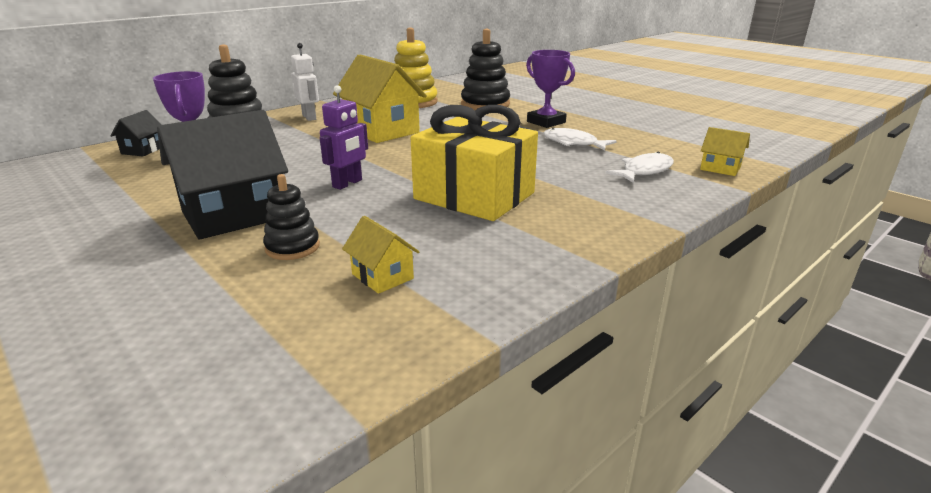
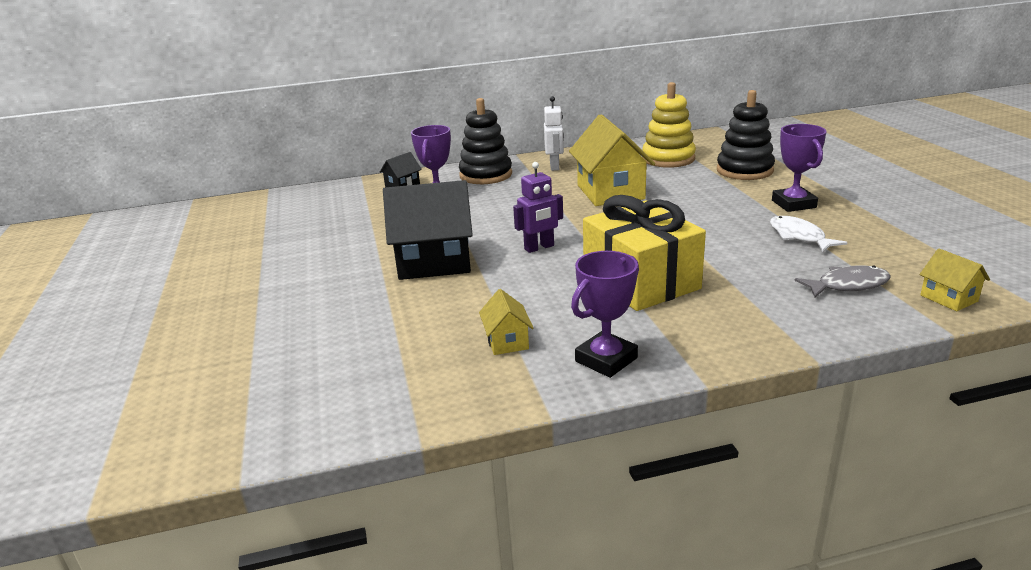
camera: 30 degrees right, 0 degrees up
black stacking toy [263,174,320,260] -> none
white fish [605,151,674,183] -> grey fish [794,265,891,297]
none -> purple trophy [571,251,639,378]

